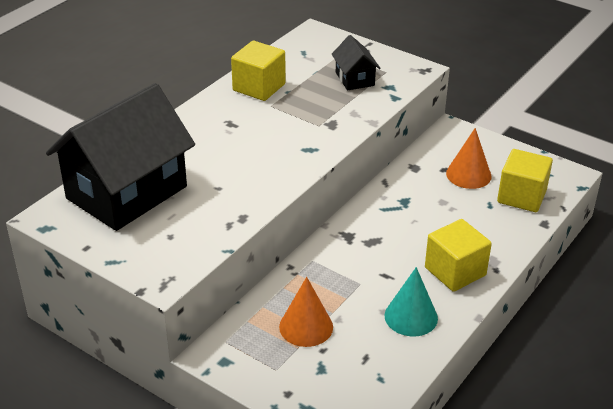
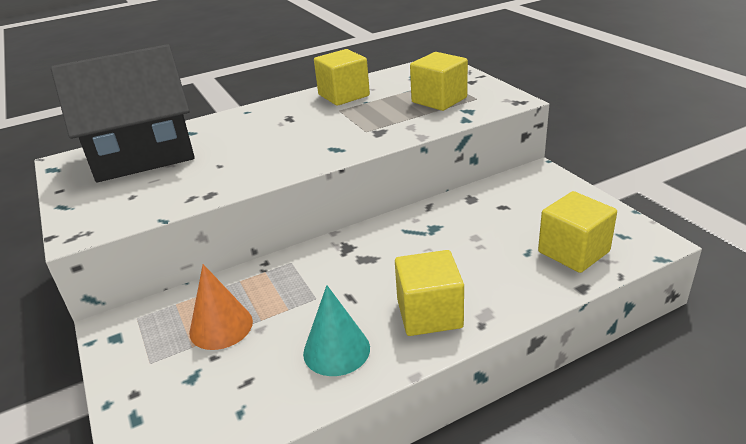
camera: 30 degrees right, 5 degrees down
black house [331,35,381,90] -> yellow cube [410,52,468,111]
orange cone [446,128,492,189] -> none

